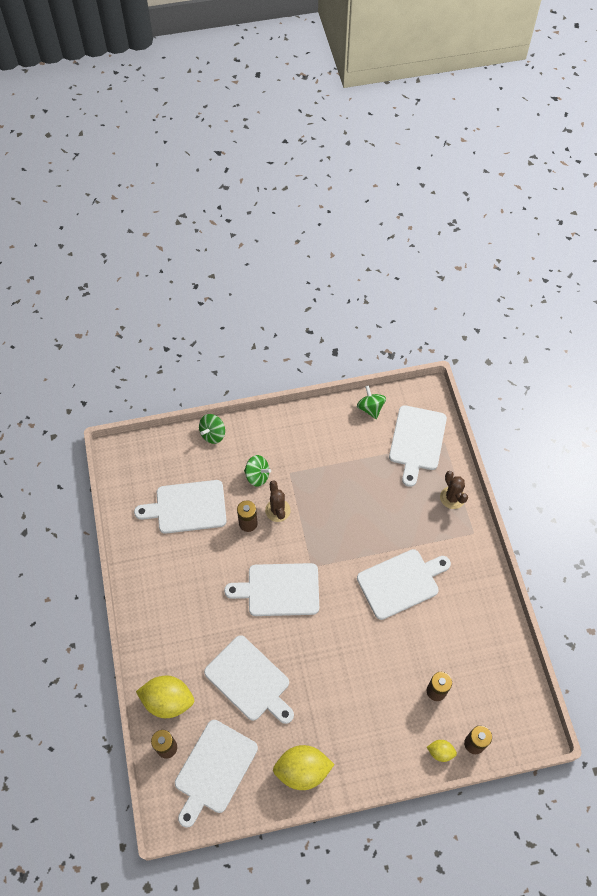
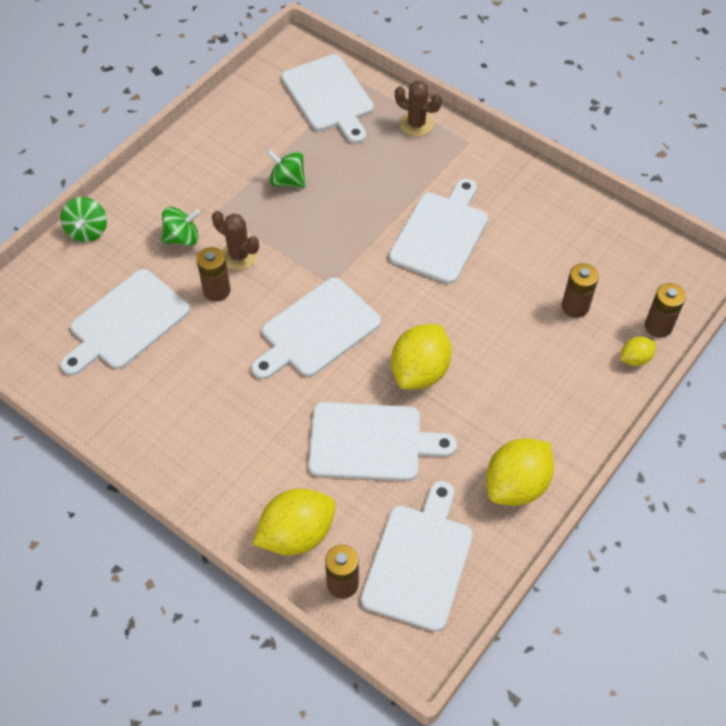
camera: 40 degrees left, 5 degrees down
white cutting board [175,720,258,828] -> white cutting board turned 150 degrees counterclockwise [361,481,473,632]
green spinning top [357,385,386,419] -> green spinning top moved to [267,149,306,188]
none -> yellow lemon [391,324,452,390]

